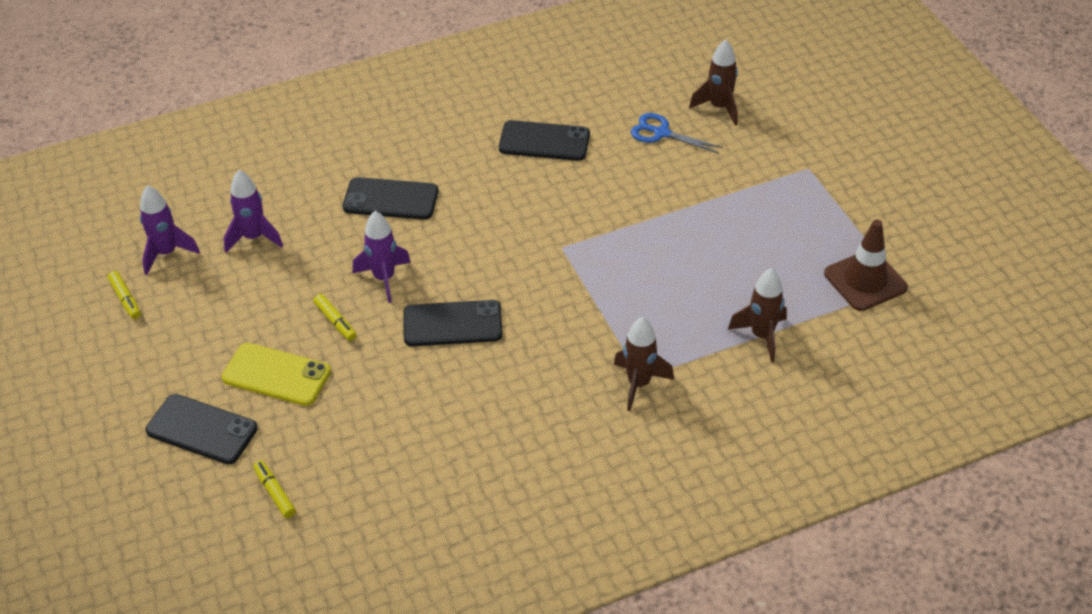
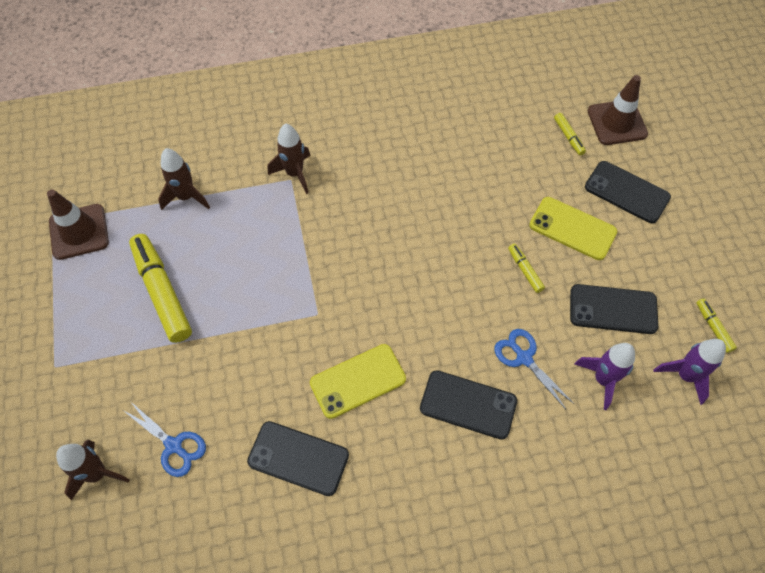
camera: 170 degrees left, 15 degrees up
purple rocket [353,211,411,303] -> none
black phone [403,300,503,346] -> black phone moved to [570,284,658,334]
none -> yellow marker [129,234,192,343]
none -> yellow phone [310,344,406,419]
none -> blue scissors [494,329,574,409]
none -> brown traffic cone [588,75,648,145]

